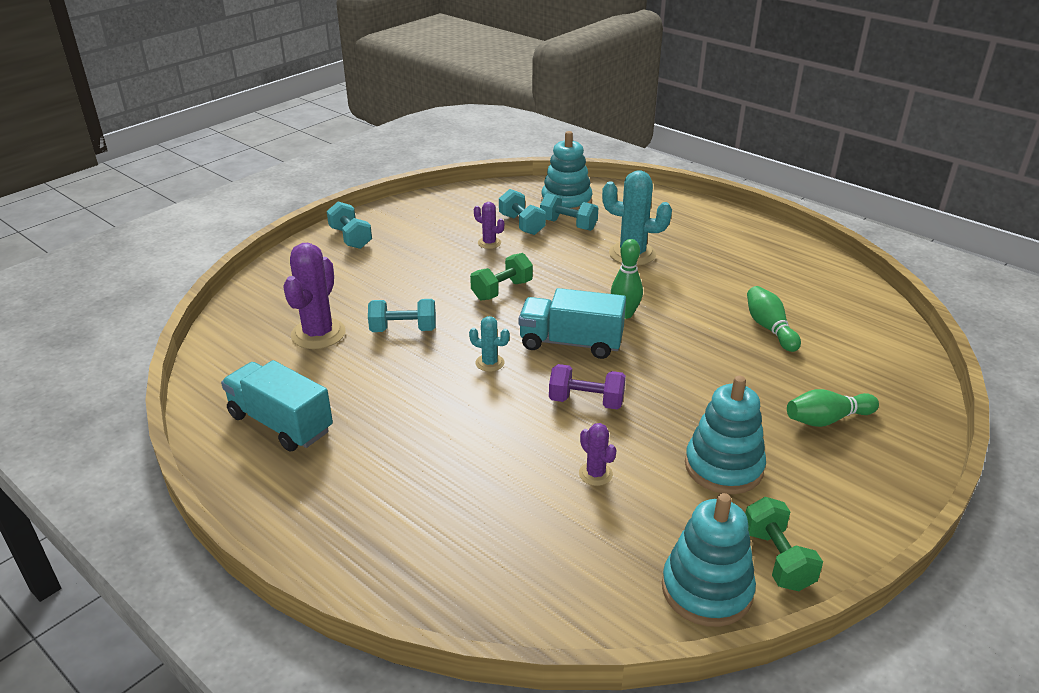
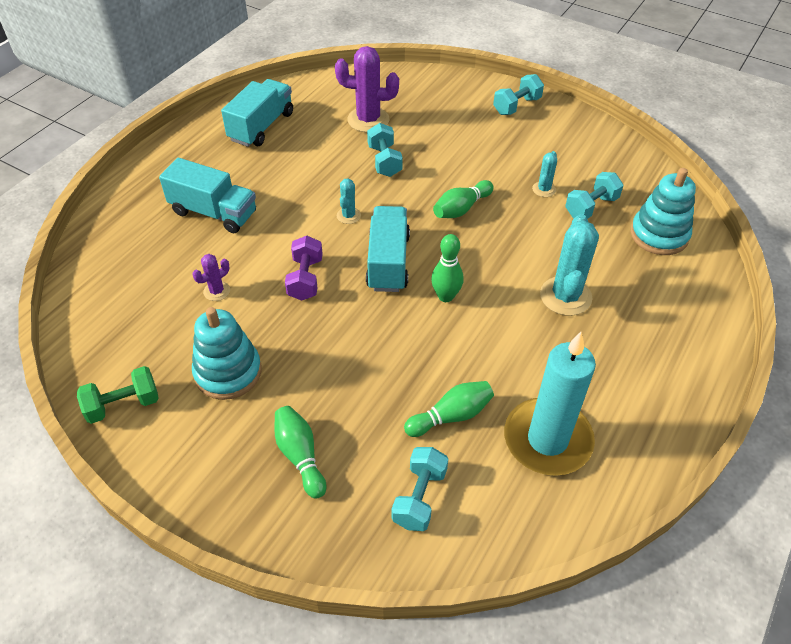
camera: 80 degrees right, 15 degrees up
green dumbbell [470,253,533,300] -> green bowling pin [433,180,494,218]
purple cactus [474,202,504,249] -> turquoise cactus [532,151,557,197]
turquoise dumbbell [540,193,598,231] -> turquoise dumbbell moved to [392,447,448,531]
turquoise stacking toy [662,493,756,627] -> none
none -> turquoise truck [159,158,256,233]
none -> turquoise candle [504,332,596,476]

